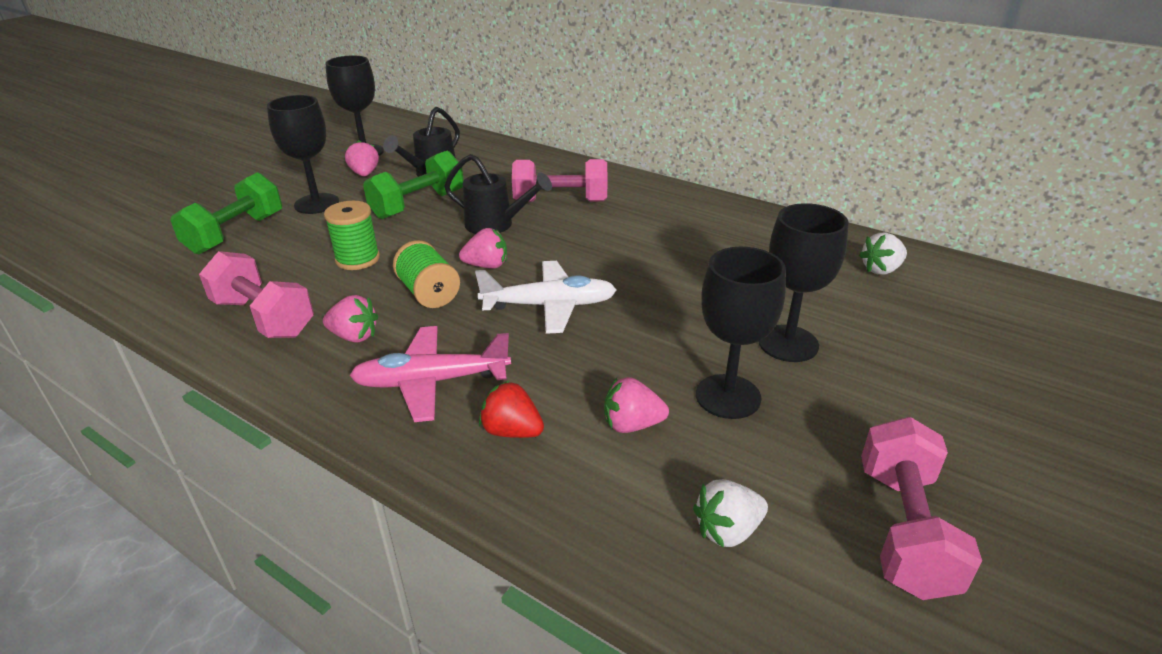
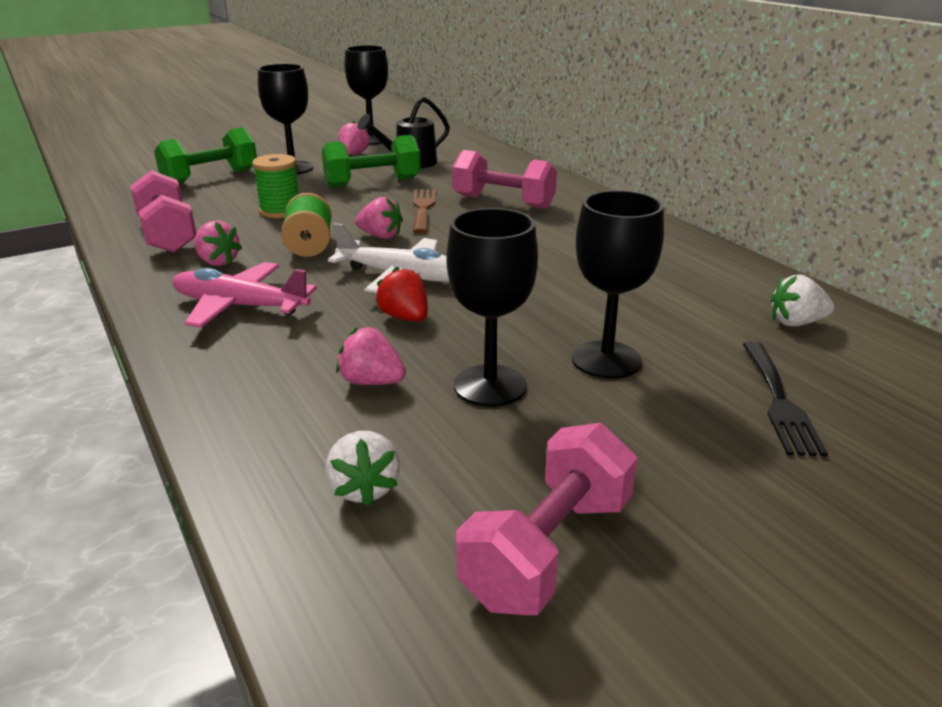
camera: 25 degrees right, 5 degrees down
black watering can [444,154,552,234] -> brown fork [413,189,436,233]
red strawberry [479,381,544,438] -> red strawberry moved to [375,267,428,322]
white strawberry [693,479,768,548] -> white strawberry turned 105 degrees counterclockwise [326,431,400,506]
none -> black fork [743,341,828,457]

